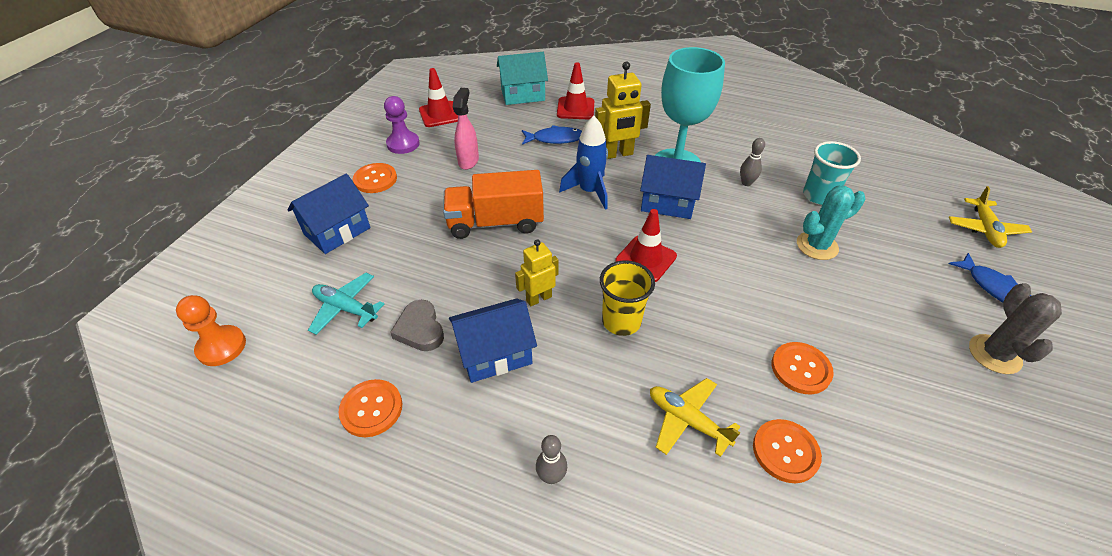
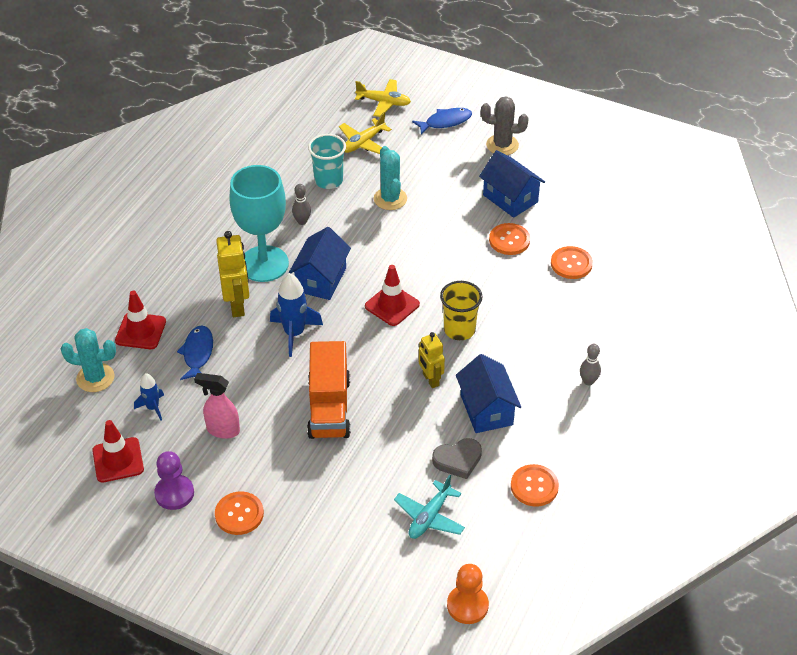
camera: 85 degrees left, 0 degrees up
blue house [288,174,371,254] -> blue house moved to [479,150,545,218]
turquoise house [497,52,548,105] -> turquoise cactus [61,328,116,392]
yellow plane [650,378,741,457] -> yellow plane moved to [339,113,392,154]
none -> blue rocket [134,373,164,420]

